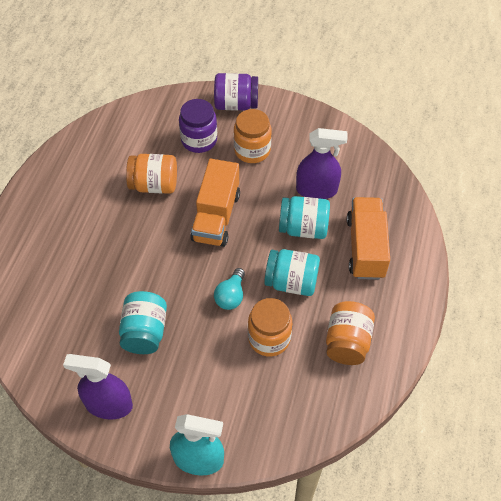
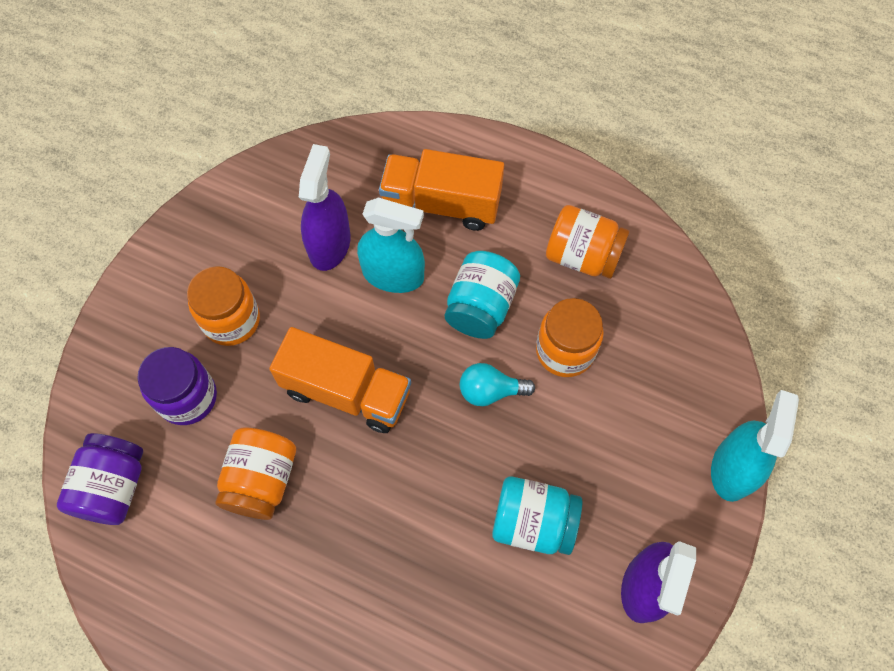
camera: 80 degrees left, 10 degrees up
purple jar [214,73,258,111] -> purple jar moved to [57,433,143,525]
turquoise light bulb [214,268,245,310] -> turquoise light bulb turned 150 degrees clockwise [460,363,535,406]
turquoise jar [279,196,330,239] -> turquoise spray bottle [357,198,425,293]

